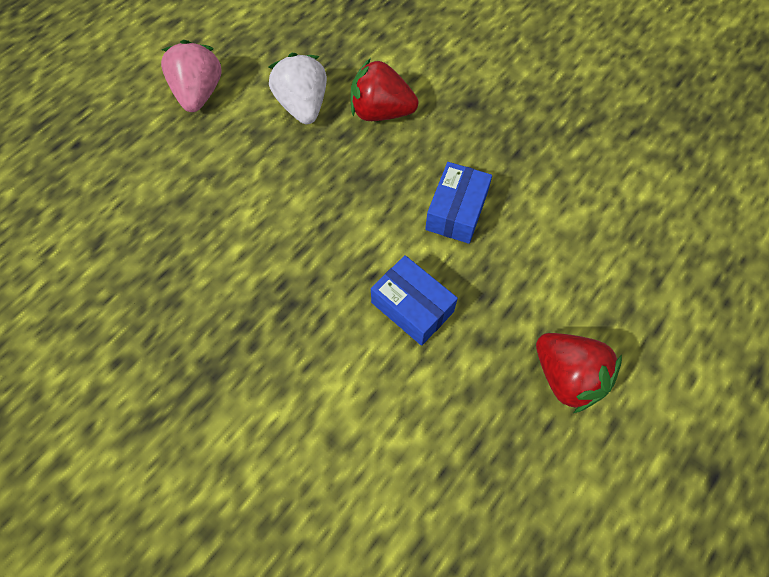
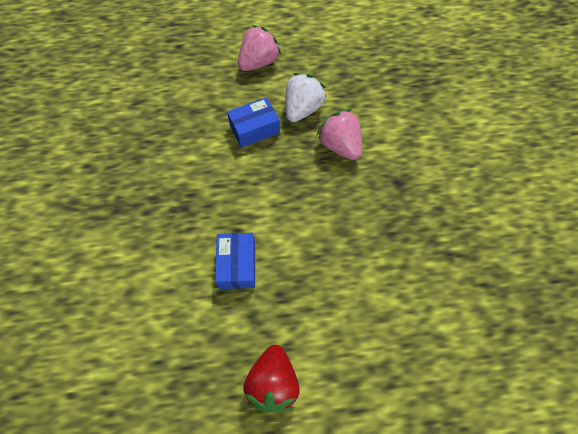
camera: 45 degrees right, 0 degrees up
red strawberry [350,58,418,121] -> pink strawberry [316,109,362,160]
blue box [425,162,492,244] -> blue box moved to [227,97,280,148]

